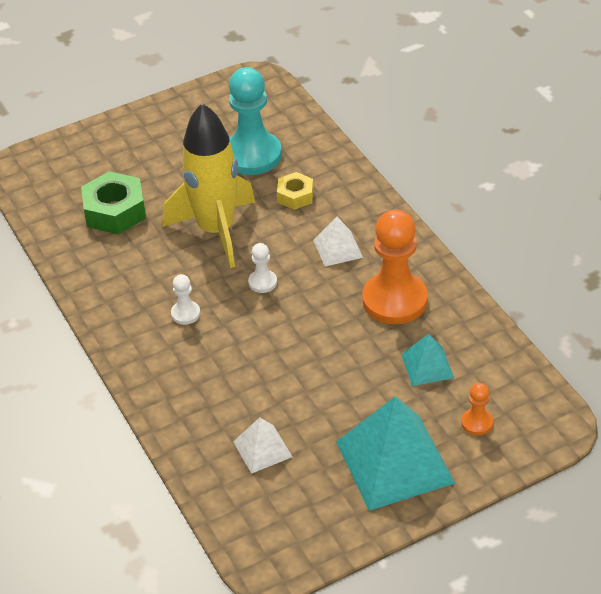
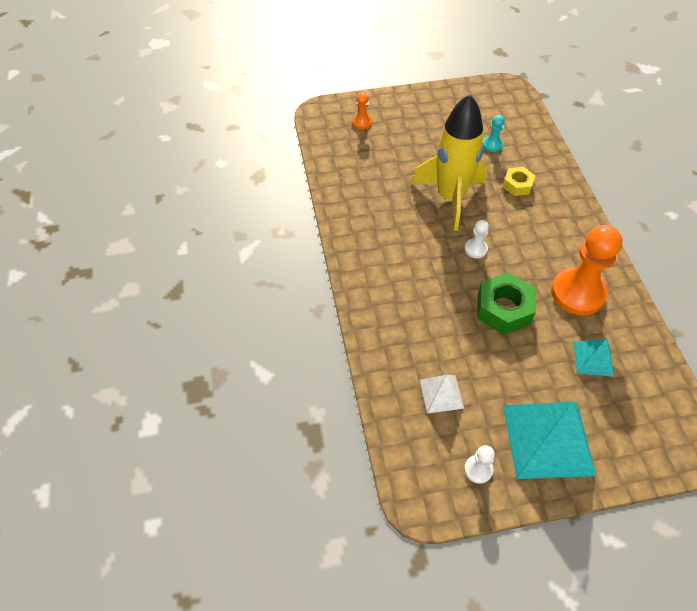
camera: 15 degrees right, 10 degrees up
green nut [81,171,146,234] -> green nut moved to [477,272,536,335]
white pawn [171,274,200,325] -> white pawn moved to [464,445,495,484]
turquoise pawn [229,67,282,175] -> turquoise pawn [482,115,505,152], size x0.45
white pyramid [313,217,363,267] -> none
orange pawn [461,383,493,435] -> orange pawn moved to [352,93,372,130]

